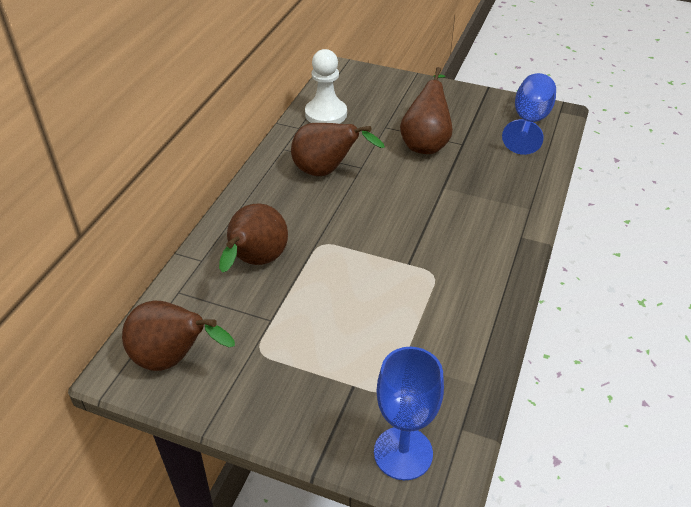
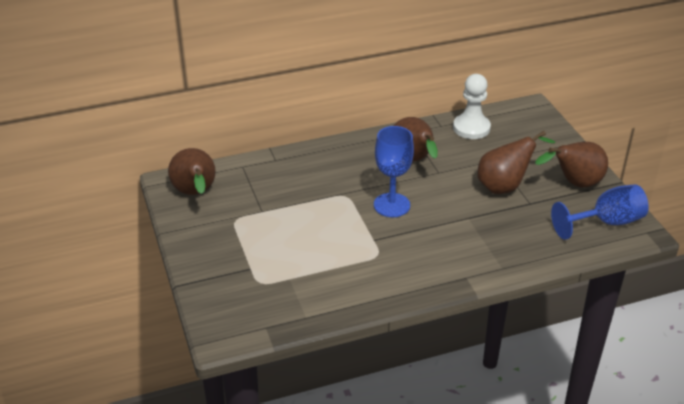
camera: 50 degrees right, 5 degrees down
brown pear [219,203,288,273] -> brown pear moved to [535,142,608,187]
blue goblet [374,347,444,480] -> blue goblet moved to [374,126,414,217]

